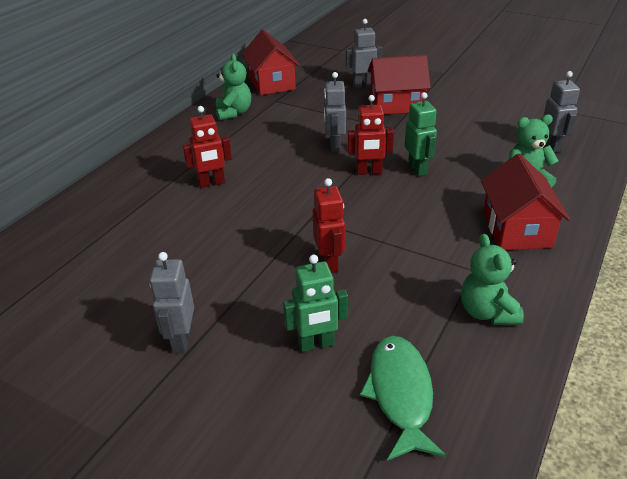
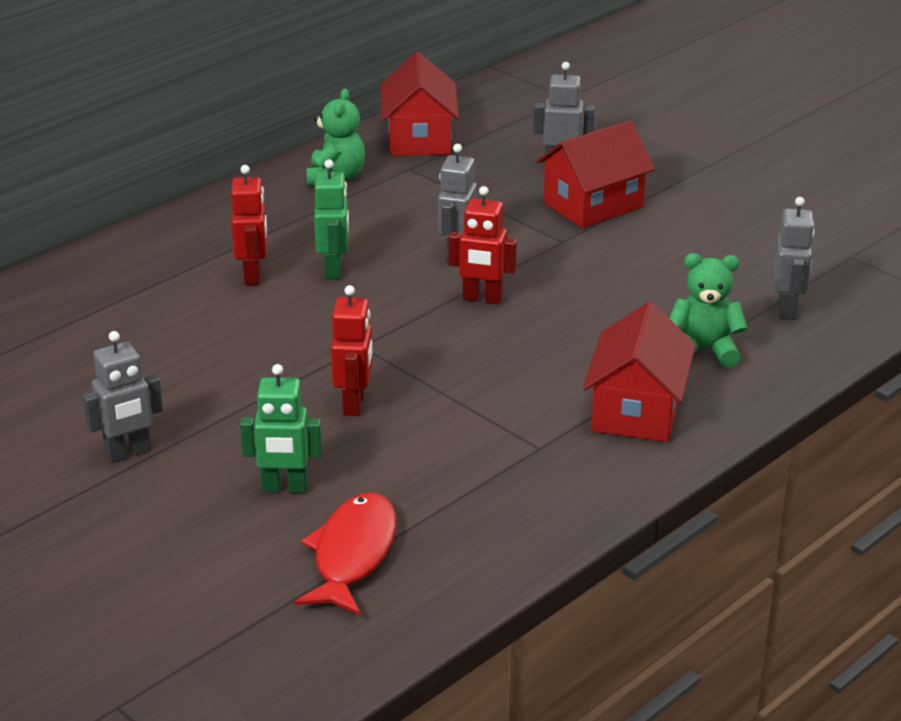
camera: 15 degrees right, 5 degrees down
grey robot [149,252,194,353] -> grey robot turned 135 degrees counterclockwise [83,331,163,463]
red robot [183,106,232,188] -> red robot turned 90 degrees counterclockwise [231,165,267,285]
green fish [360,336,446,461] -> red fish [294,493,396,615]
red house [368,55,431,115] -> red house turned 45 degrees counterclockwise [536,120,655,228]
green robot [404,92,437,176] -> green robot moved to [314,159,349,279]
green teddy bear [461,234,524,325] -> none

